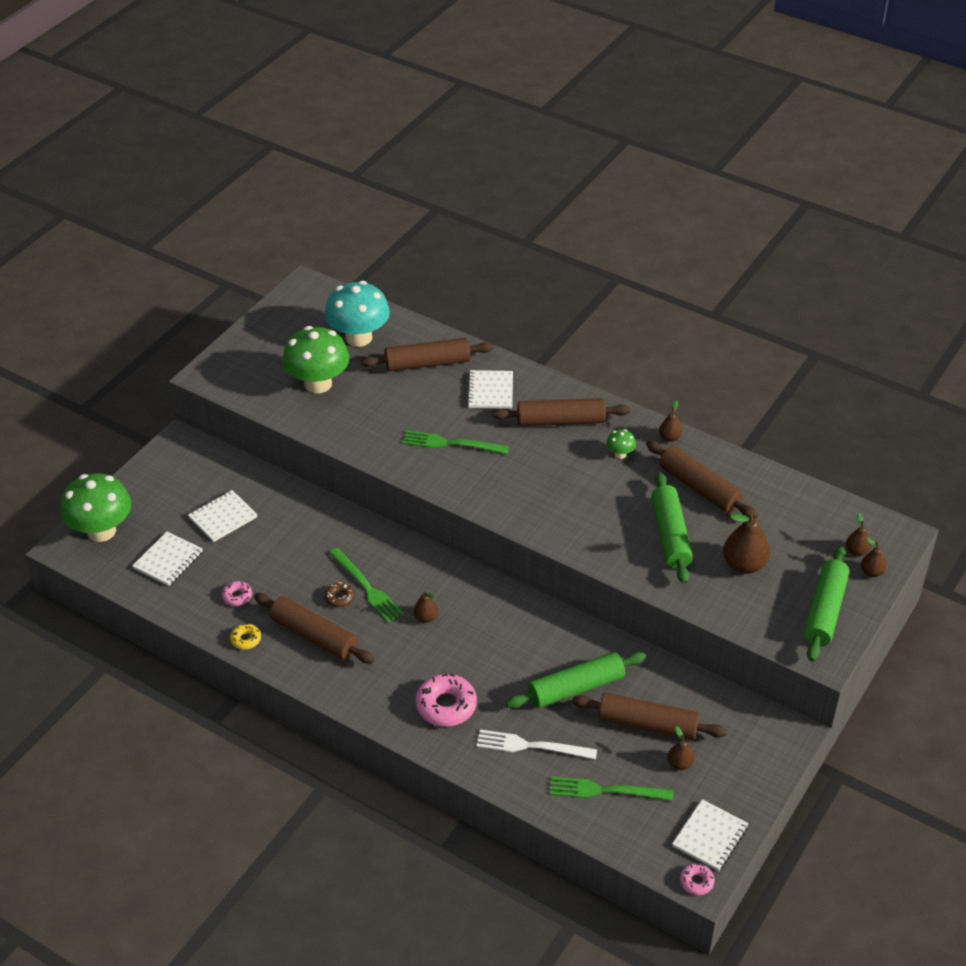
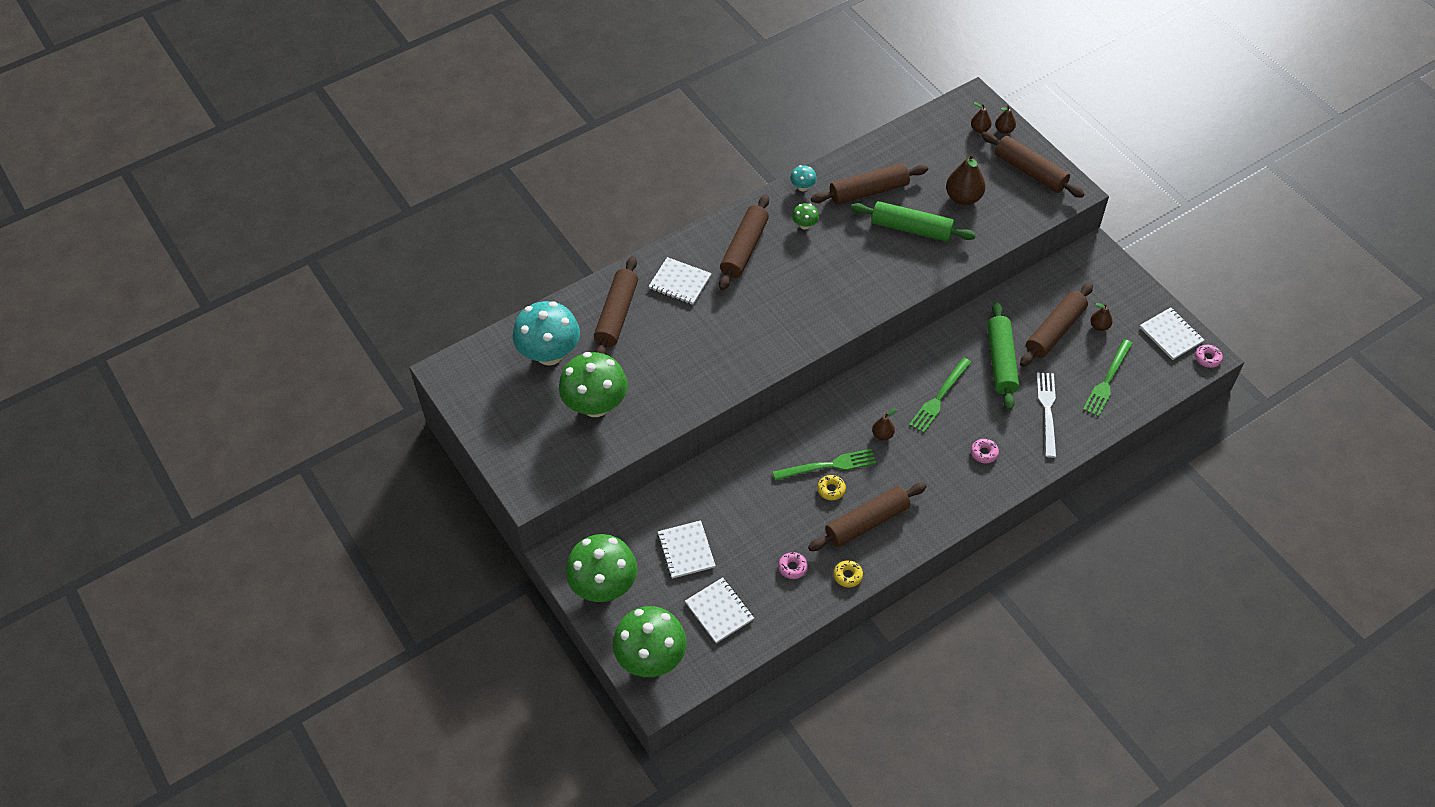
camera: 65 degrees left, 10 degrees up
brown donut [324,582,354,607] -> yellow donut [817,475,846,500]
green fork [402,430,509,454] -> green fork moved to [909,357,971,433]
pink donut [416,674,477,727] -> pink donut [971,439,999,463], size x0.52
white fork [476,730,597,760] -> white fork turned 150 degrees clockwise [1037,372,1056,458]
brown pear [659,400,682,442] -> turquoise mushroom [790,165,817,191]
green rolling pin [804,546,850,662] -> brown rolling pin [981,132,1085,198]
none -> green mushroom [566,534,637,602]

